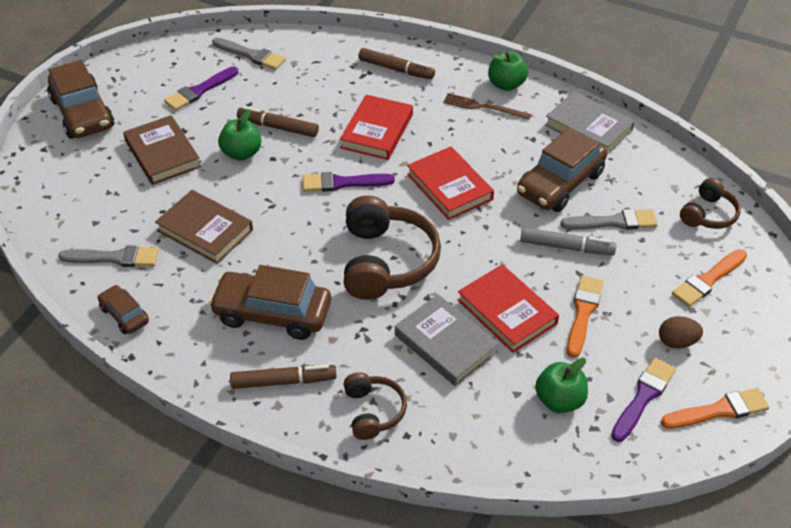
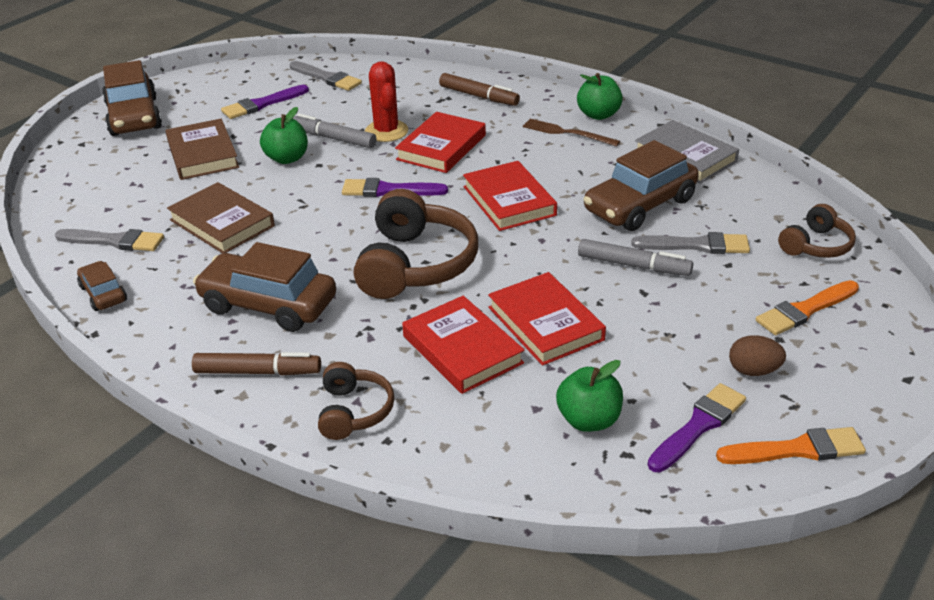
camera: 10 degrees right, 10 degrees down
brown marker [237,106,319,137] -> grey marker [293,114,376,148]
grey book [395,294,499,386] -> red book [402,296,524,394]
orange brush [567,275,603,358] -> none
none -> red cactus [365,61,408,142]

